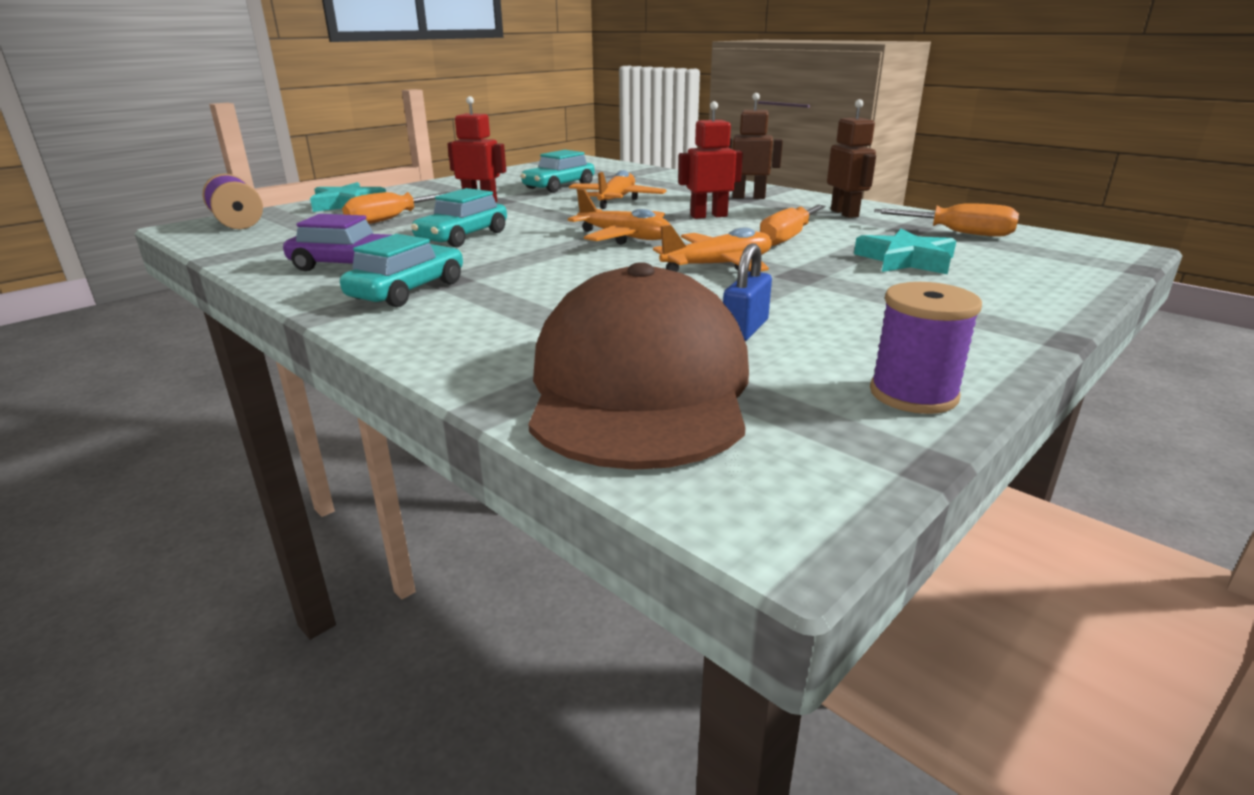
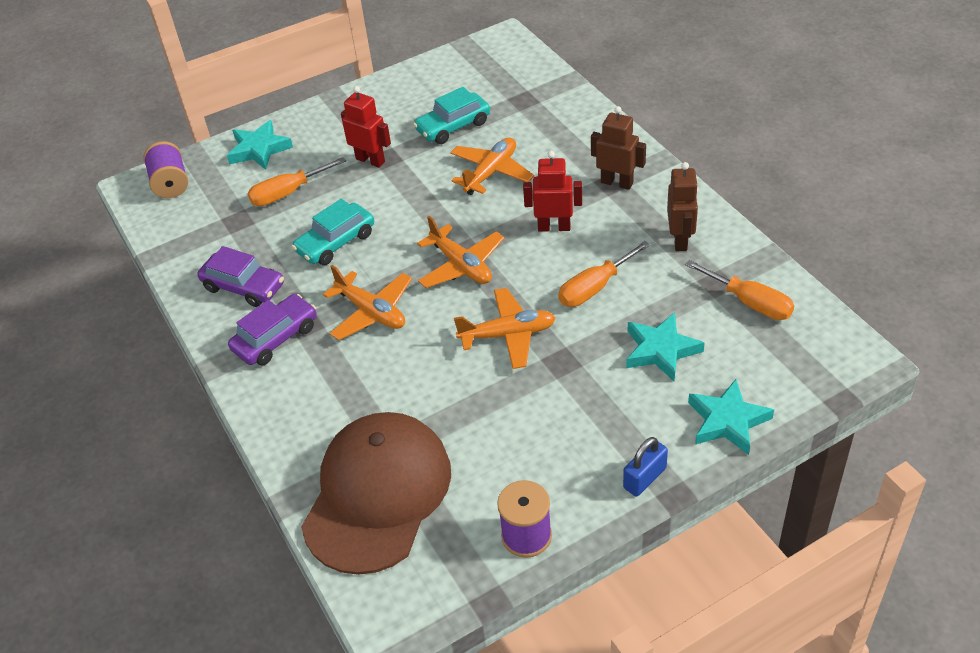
camera: 20 degrees right, 20 degrees up
turquoise car [340,234,463,307] -> purple car [228,294,316,365]
blue padlock [723,243,772,341] -> blue padlock moved to [623,437,668,496]
none -> orange plane [323,265,412,340]
none -> turquoise star [688,379,774,455]

